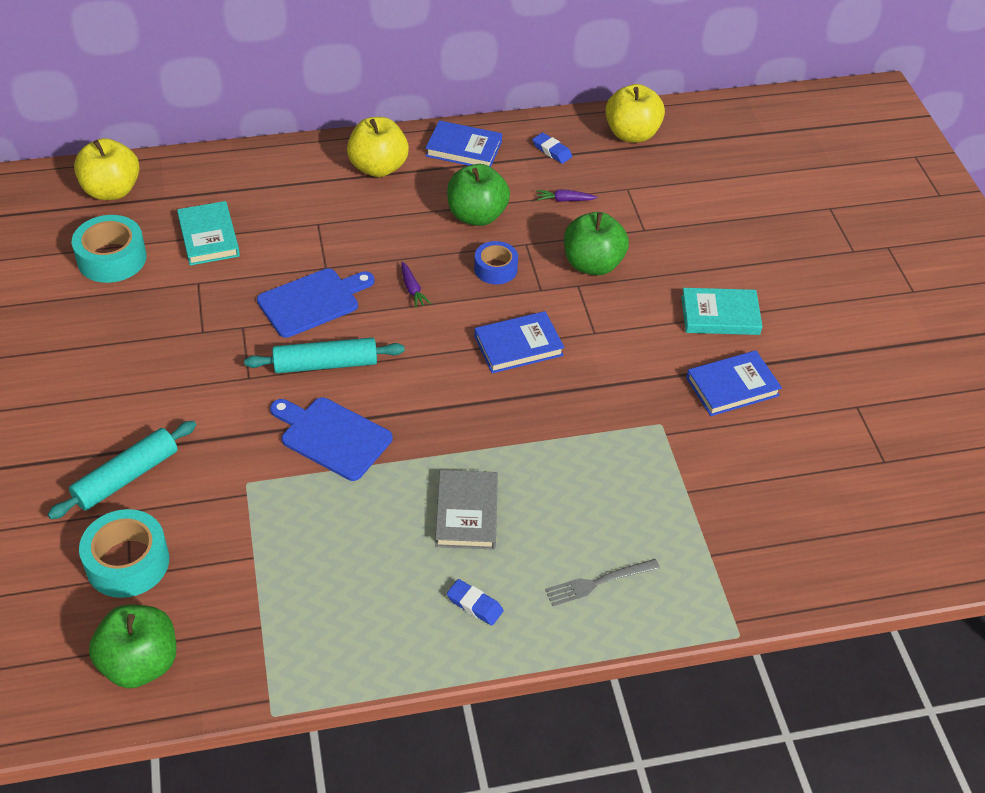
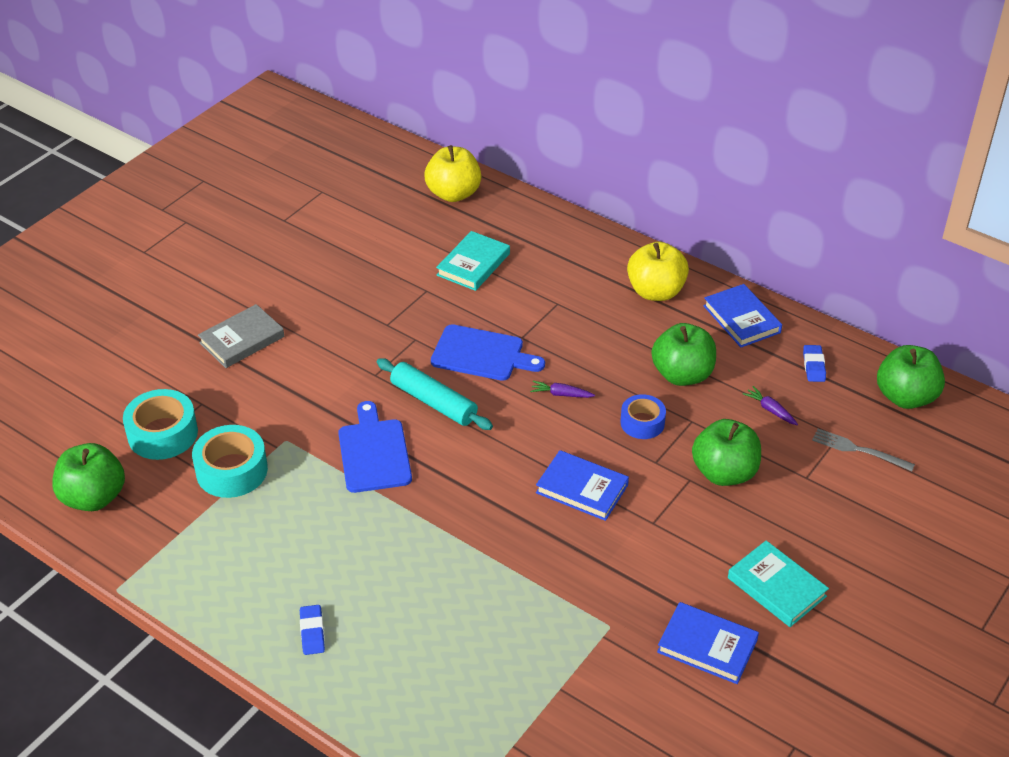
camera: 50 degrees right, 5 degrees down
turquoise rolling pin [47,421,196,519] -> none
turquoise tape [72,215,147,283] -> turquoise tape moved to [192,425,268,498]
purple carrot [402,262,431,308] -> purple carrot turned 75 degrees clockwise [530,381,595,398]
grey book [435,470,498,550] -> grey book moved to [198,304,284,368]
grey fork [545,559,660,606] -> grey fork moved to [812,429,915,471]
yellow apple [605,84,665,143] -> green apple [877,345,945,409]

